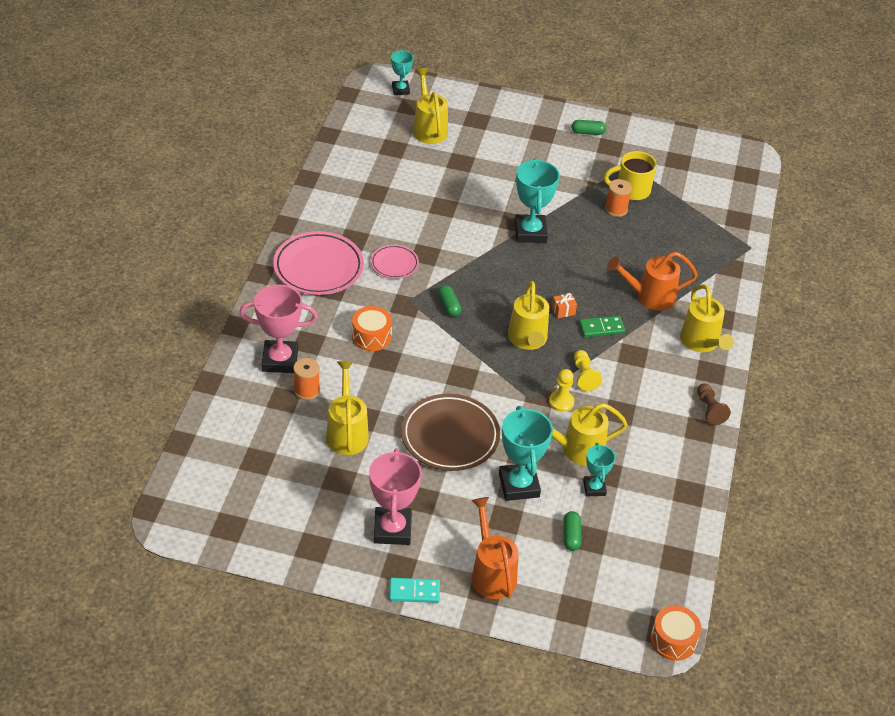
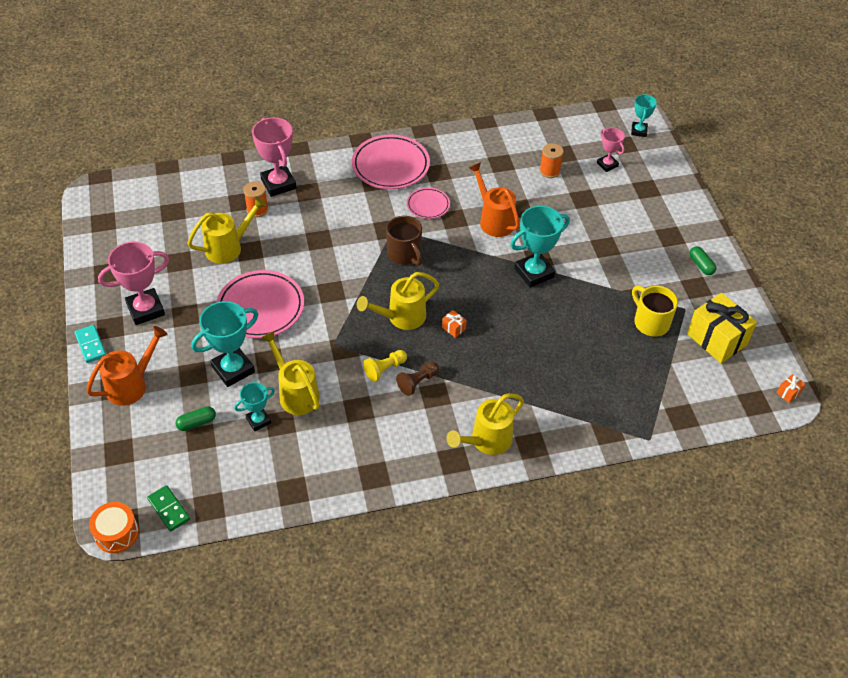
camera: 65 degrees right, 5 degrees up
orange drum [352,306,392,351] -> none
turquoise trophy [391,50,413,95] -> turquoise trophy turned 45 degrees counterclockwise [631,94,657,137]
brown plate [401,394,500,471] -> pink plate [216,270,304,339]
yellow watering can [413,68,448,144] -> pink trophy [597,128,625,172]
green capsule [438,285,461,317] -> brown mug [386,216,422,266]
yellow pawn [549,369,574,412] -> none
green domino [579,316,625,337] -> green domino moved to [147,485,190,531]
orange spool [605,179,632,217] -> orange spool moved to [540,143,564,178]
orange watering can [607,252,698,311] -> orange watering can moved to [469,162,520,237]
brown pawn [697,383,731,425] -> brown pawn moved to [396,362,439,396]
none -> yellow gift [687,293,757,363]
none -> orange gift [777,374,806,403]

